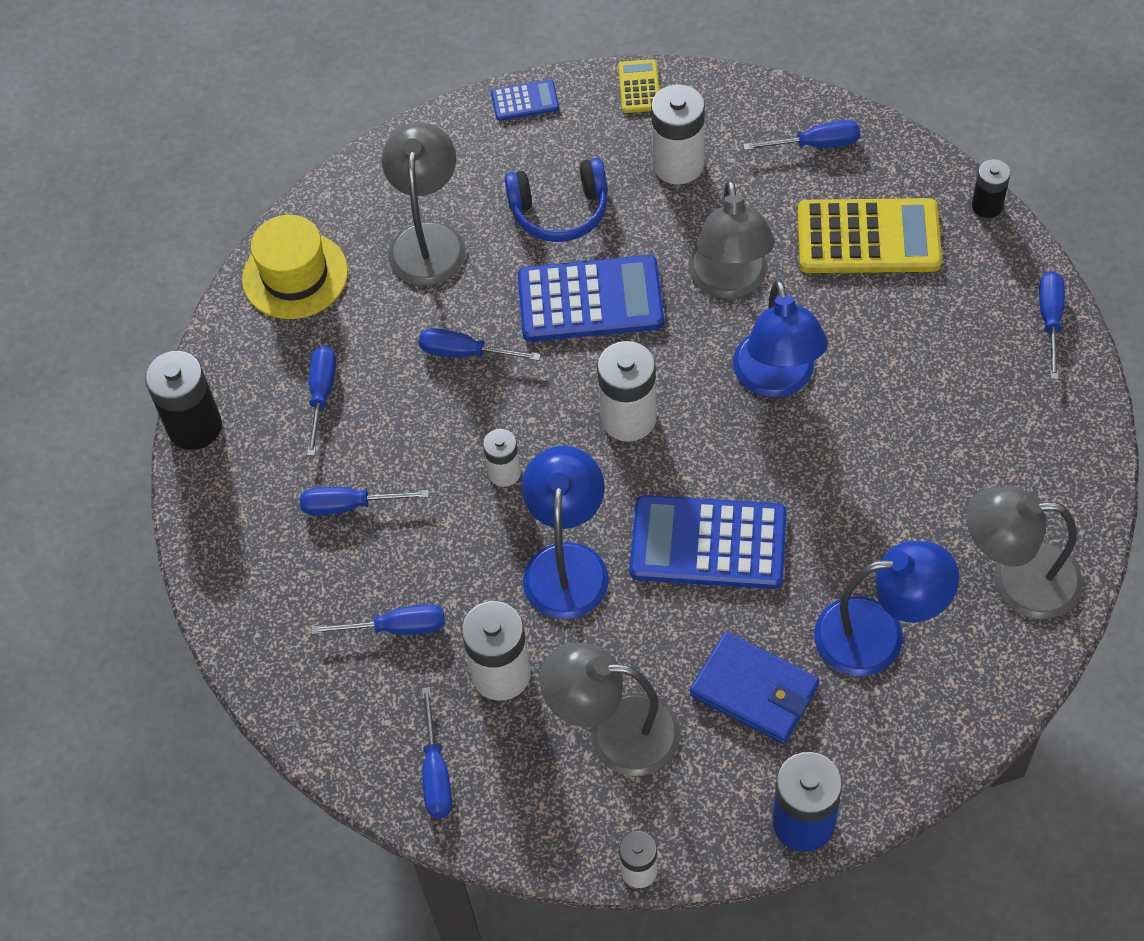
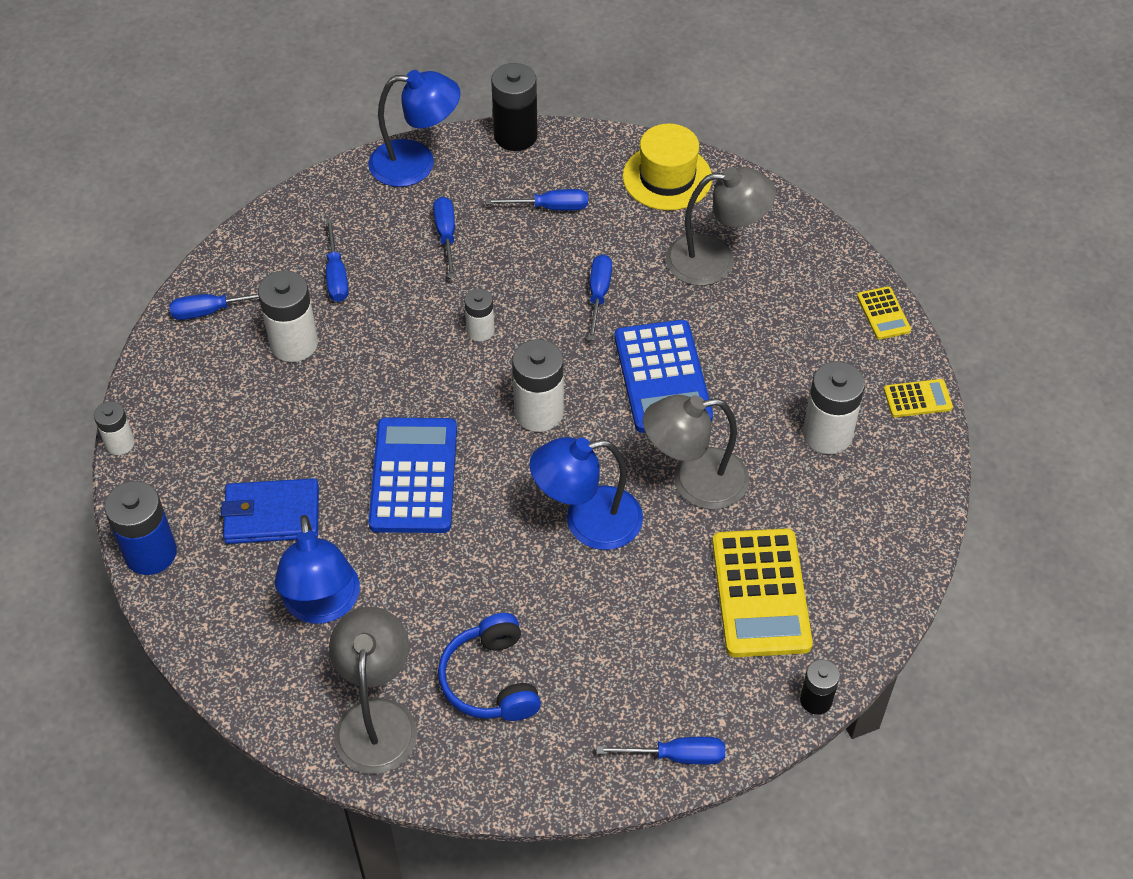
camera: 80 degrees right, 5 degrees down
blue calculator [491,80,559,121] -> yellow calculator [857,286,911,340]
blue headphones [505,158,607,242] -> blue headphones moved to [438,613,541,721]
blue lamp [522,446,609,619] -> blue lamp moved to [368,70,461,187]
grey lamp [540,643,681,776] -> none
blue wallet [690,632,819,744] -> blue wallet turned 60 degrees clockwise [221,478,319,544]
blue screwdriver [743,120,860,150] -> none

